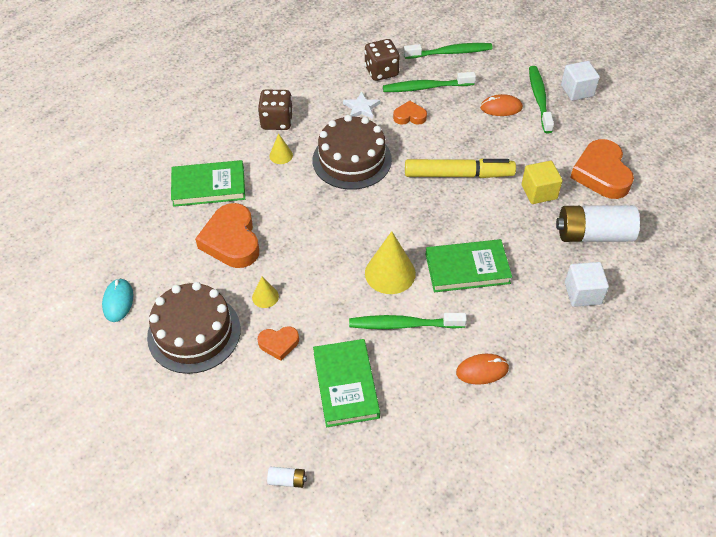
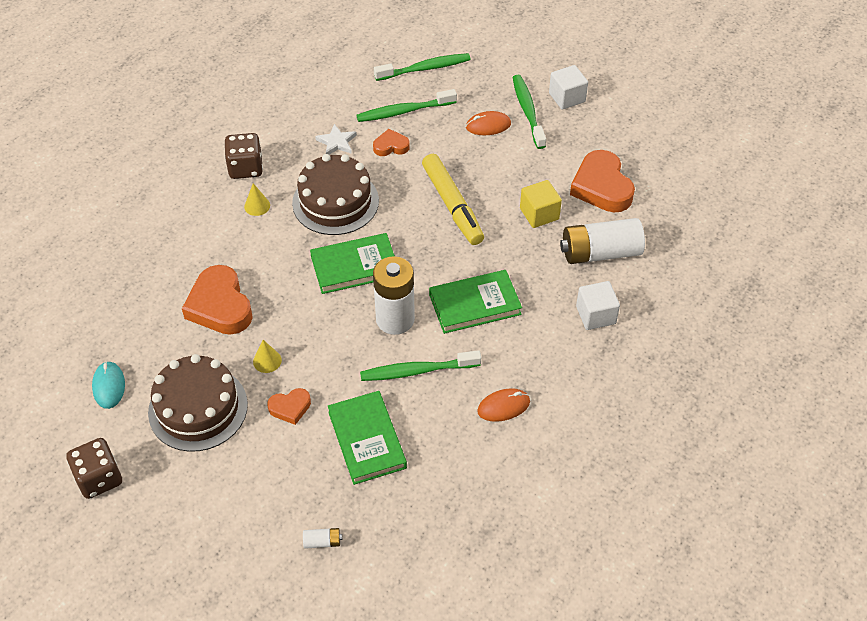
camera: 10 degrees left, 0 degrees up
green book [171,160,245,207] -> green book moved to [310,233,395,294]
brown dice [365,39,400,81] -> brown dice moved to [66,438,122,499]
yellow cone [365,231,416,294] -> white battery [373,256,415,335]
yellow marker [405,158,516,178] -> yellow marker turned 75 degrees clockwise [422,154,484,245]

